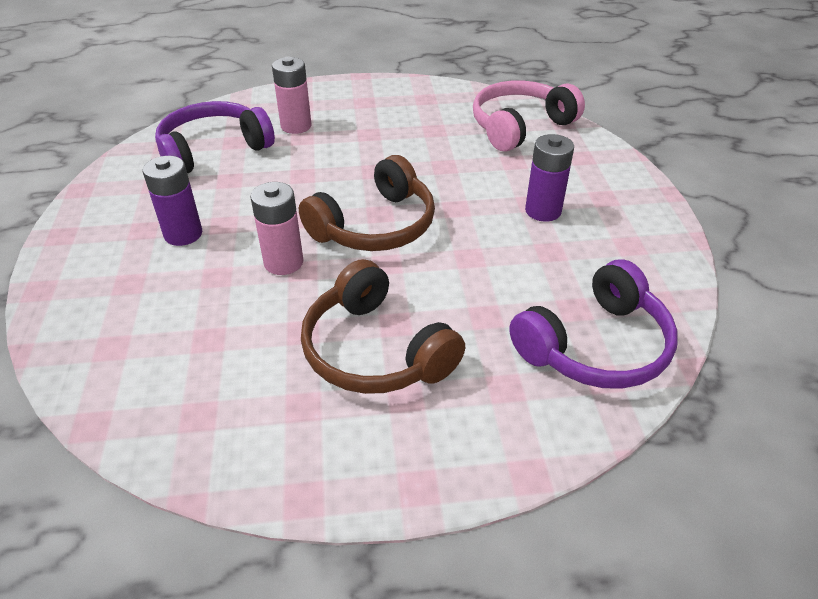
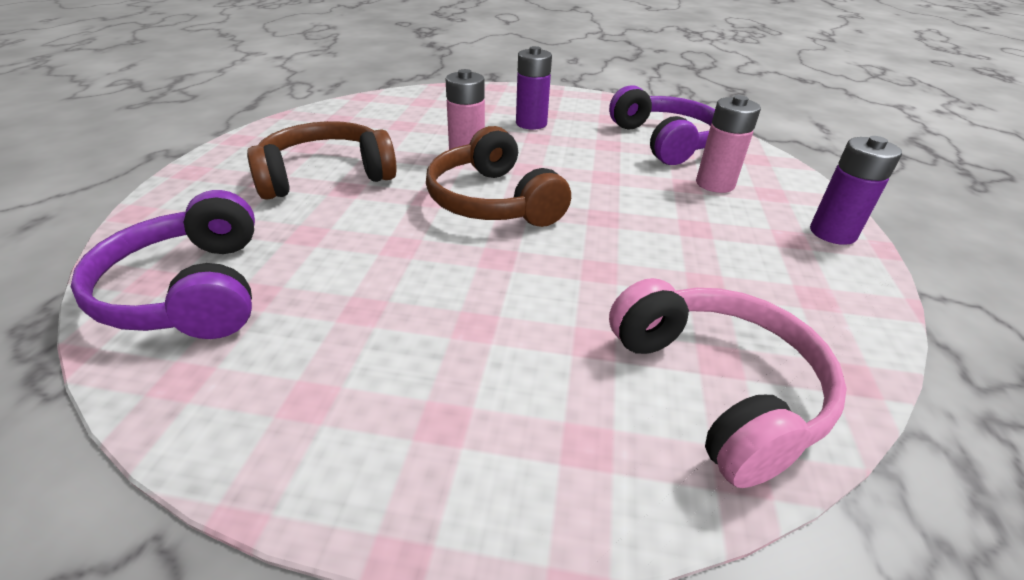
camera: 105 degrees right, 5 degrees down
purple battery [525,134,574,222] -> purple battery moved to [810,136,902,245]

